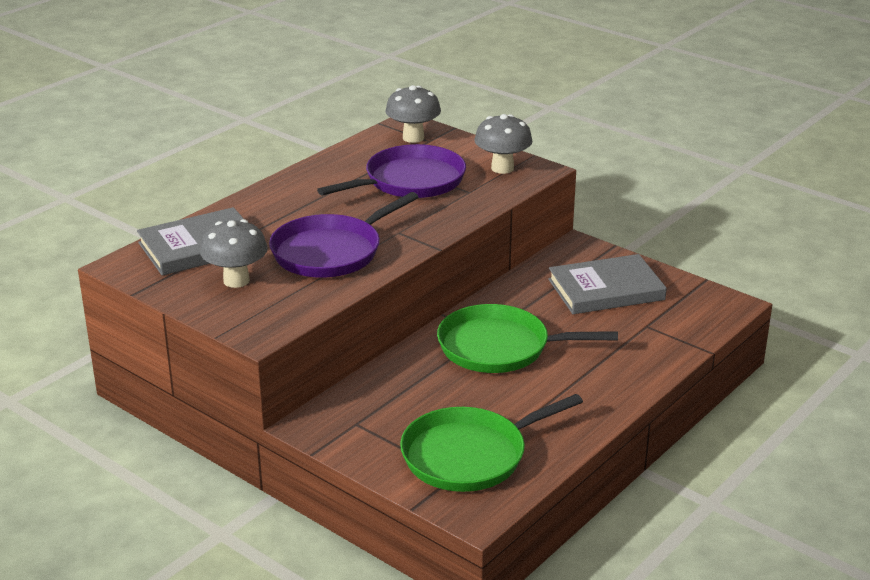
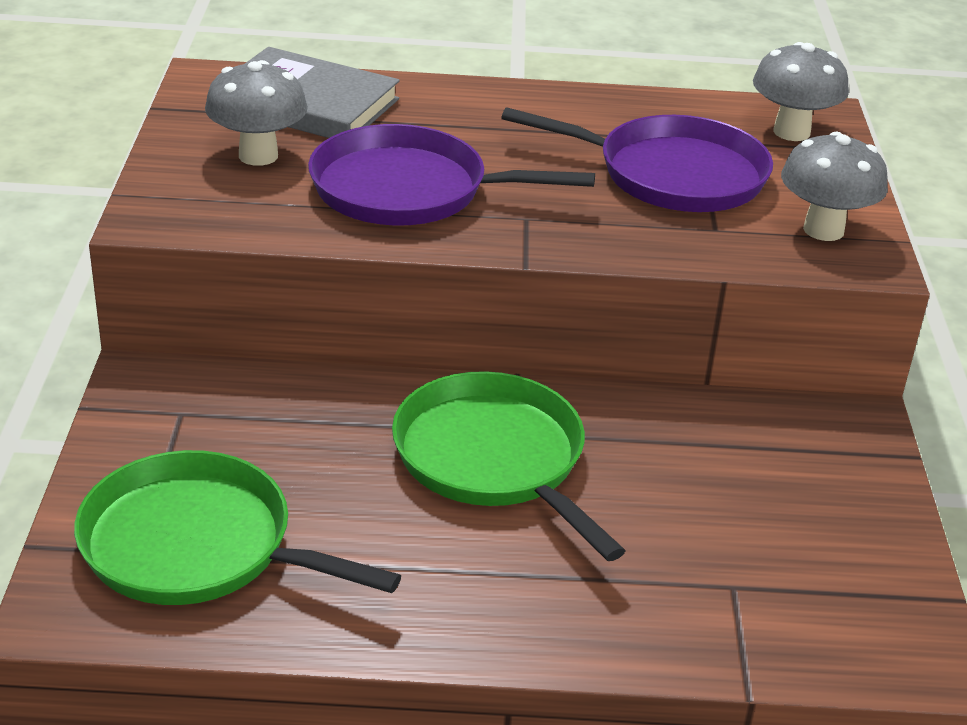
camera: 50 degrees right, 5 degrees up
grey book [548,254,667,314] -> none

